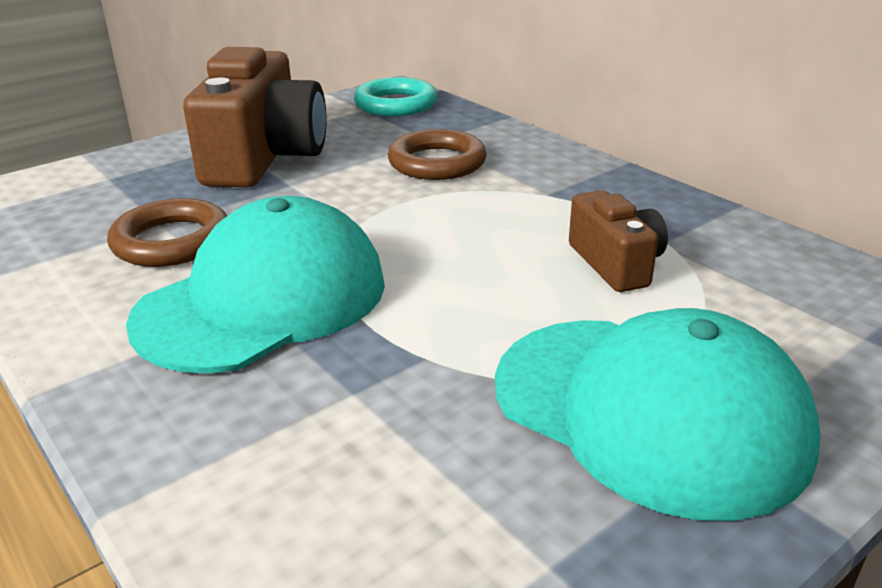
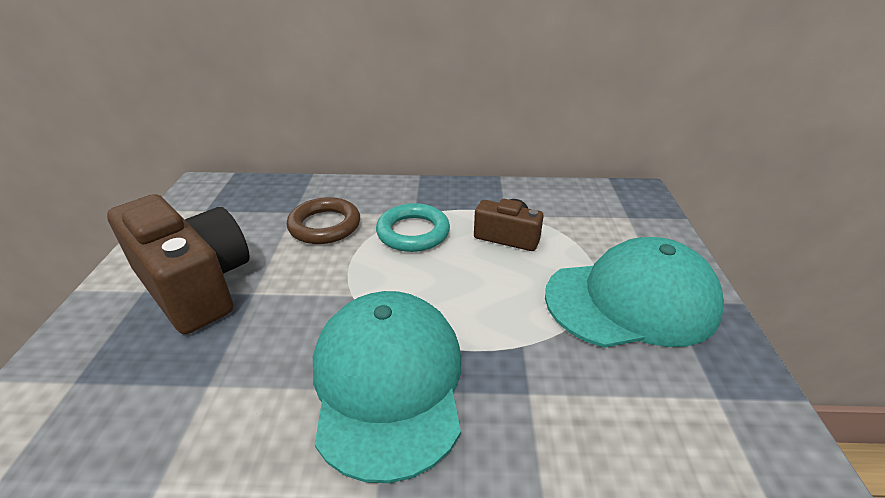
camera: 50 degrees left, 5 degrees up
brown ring [107,198,227,267] -> none
turquoise ring [354,77,437,116] -> turquoise ring moved to [376,203,450,252]

